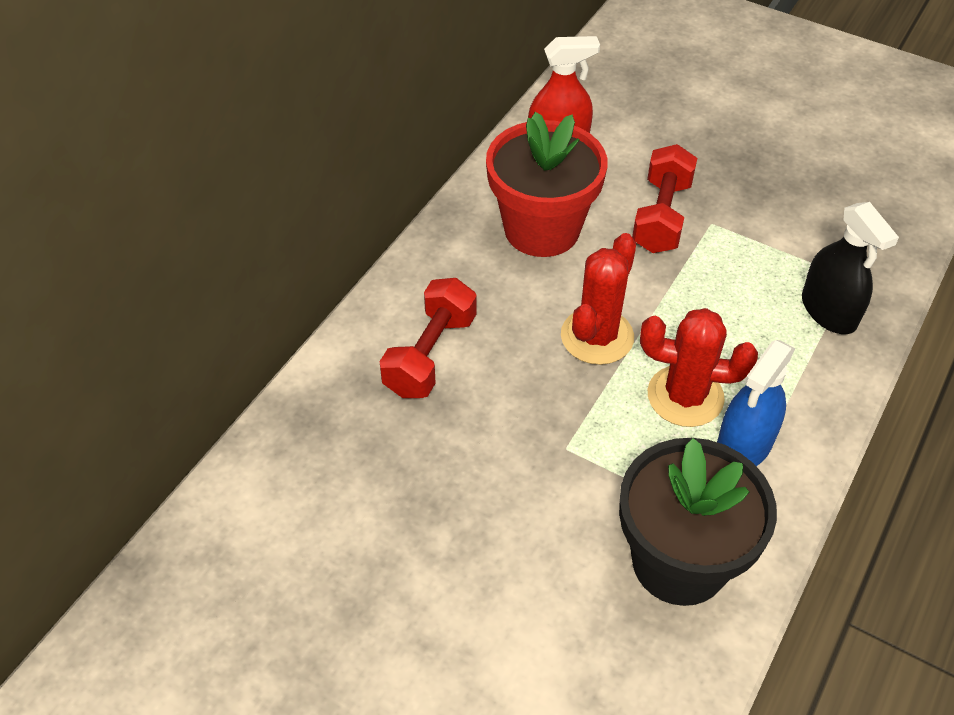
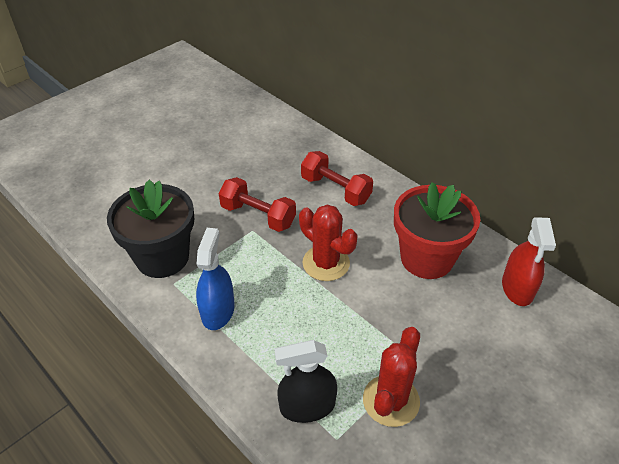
camera: 105 degrees right, 5 degrees down
red dumbbell [632,144,697,253] -> red dumbbell moved to [219,177,296,232]
red cactus [640,308,758,427] -> red cactus moved to [363,327,420,427]
blue spray bottle [717,340,795,466] -> blue spray bottle turned 45 degrees clockwise [196,228,235,330]

